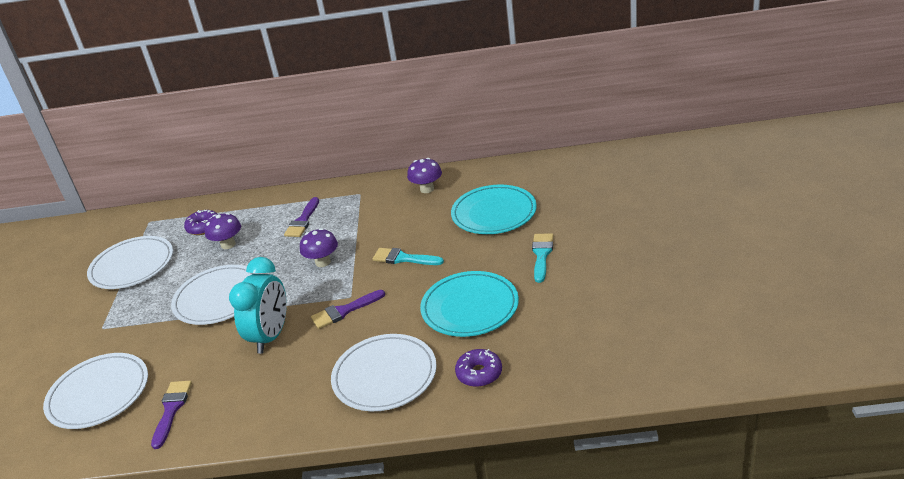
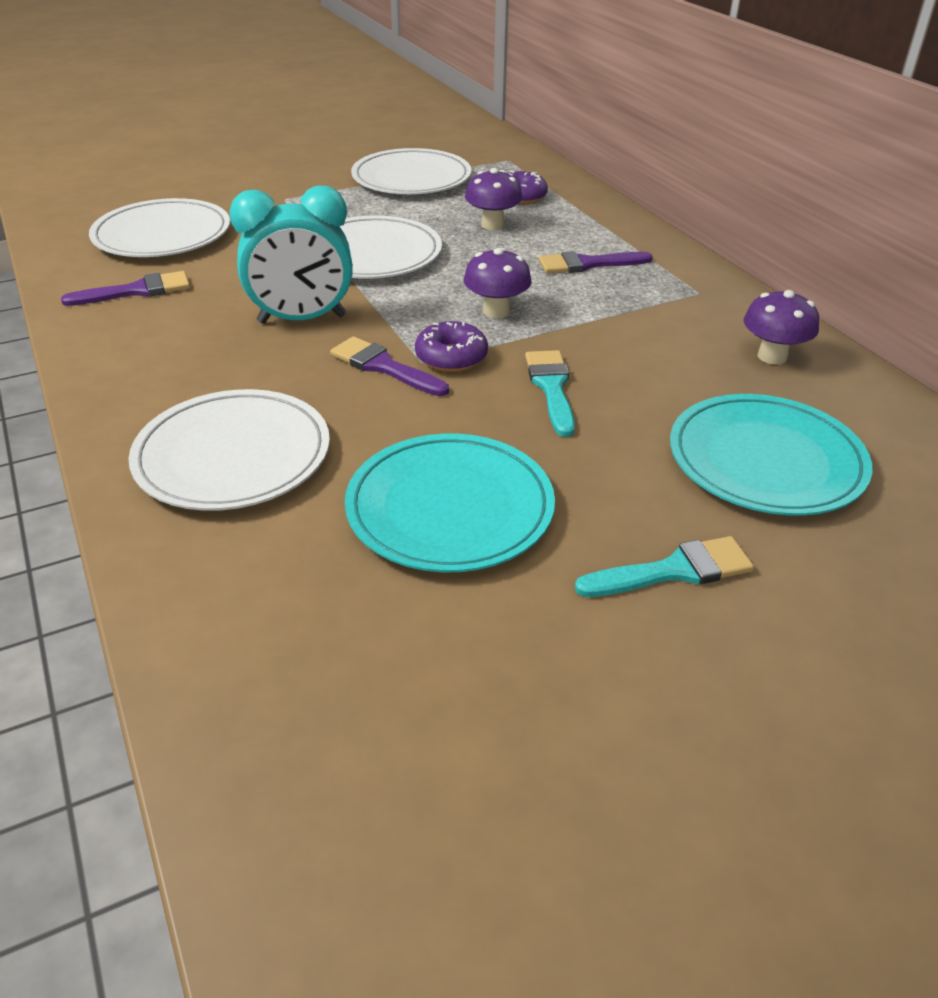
camera: 60 degrees right, 5 degrees up
purple donut [455,349,502,387] -> purple donut moved to [415,321,488,372]

